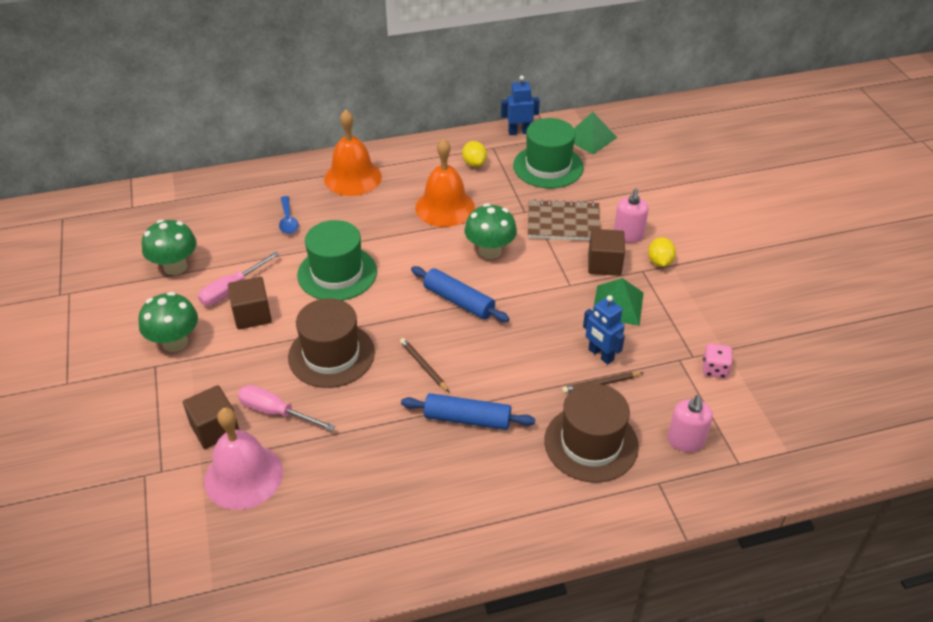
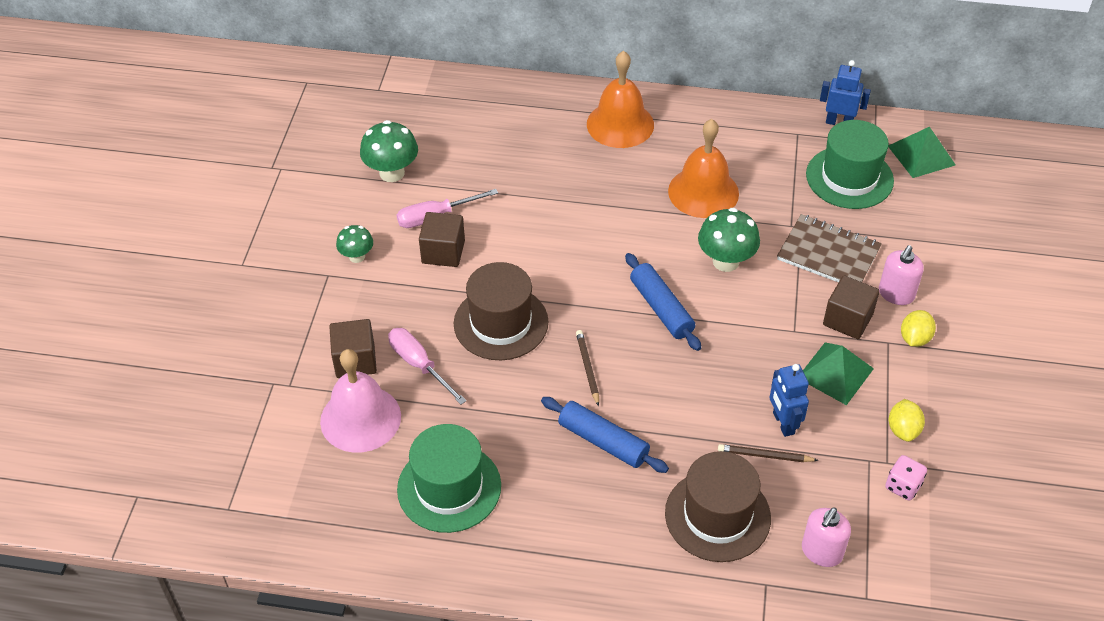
camera: 25 degrees right, 5 degrees up
green mushroom [138,292,198,352] -> green mushroom [336,225,373,263], size x0.61
blue spoon [279,196,299,234] -> none
green hat [297,220,377,300] -> green hat moved to [397,424,501,533]
yellow lemon [462,141,487,167] -> yellow lemon moved to [889,399,925,442]

